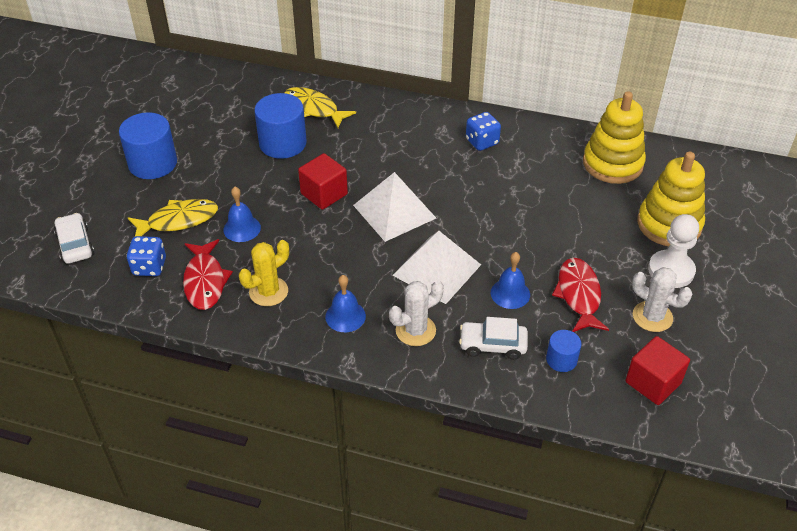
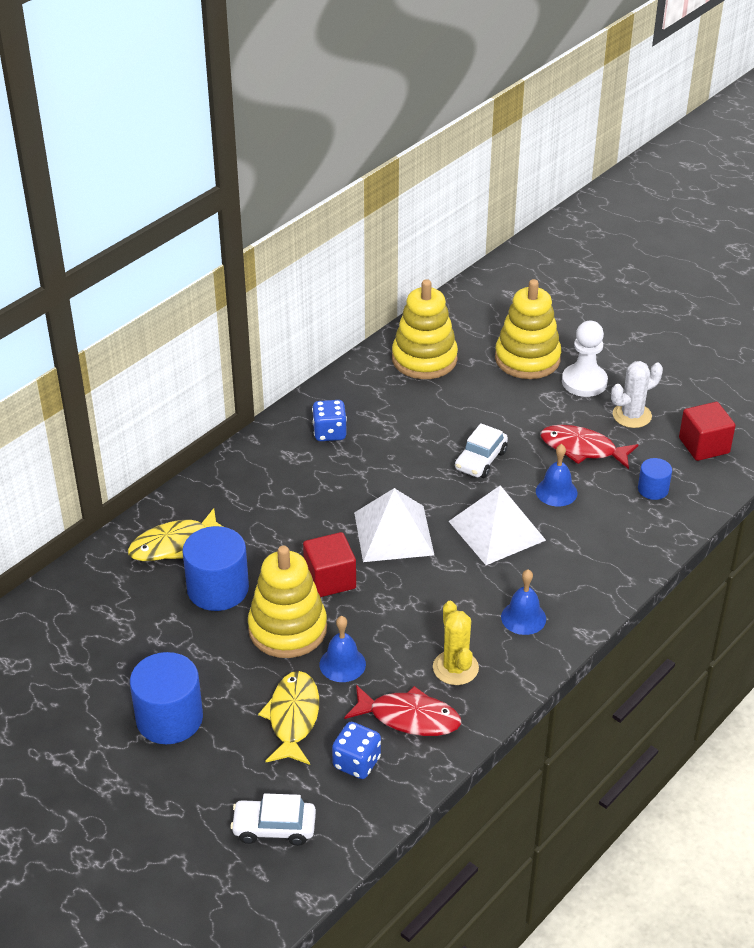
camera: 65 degrees left, 5 degrees down
white cactus [389,281,444,346] -> none
white car [459,317,528,360] -> white car moved to [455,423,508,478]
none -> yellow stacking toy [248,546,327,658]

